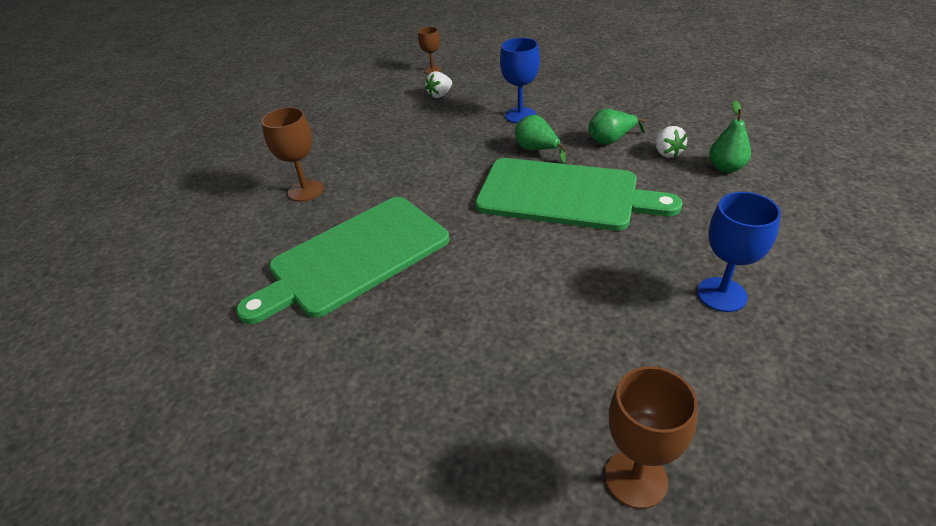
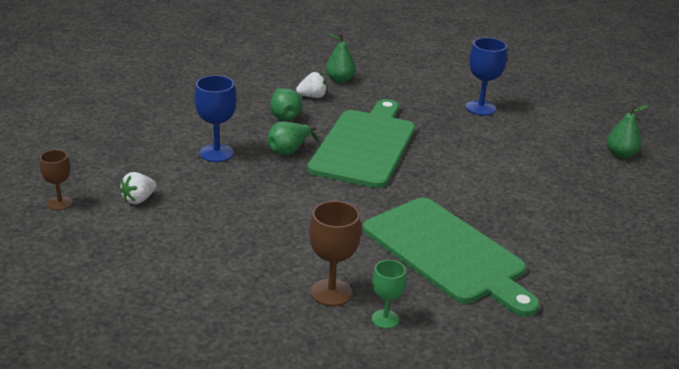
camera: 95 degrees left, 10 degrees down
white strawberry [425,71,452,98] -> white strawberry turned 90 degrees clockwise [120,172,157,204]
brown goblet [605,366,698,509] -> green pear [607,105,649,158]
none -> green goblet [372,260,406,329]

